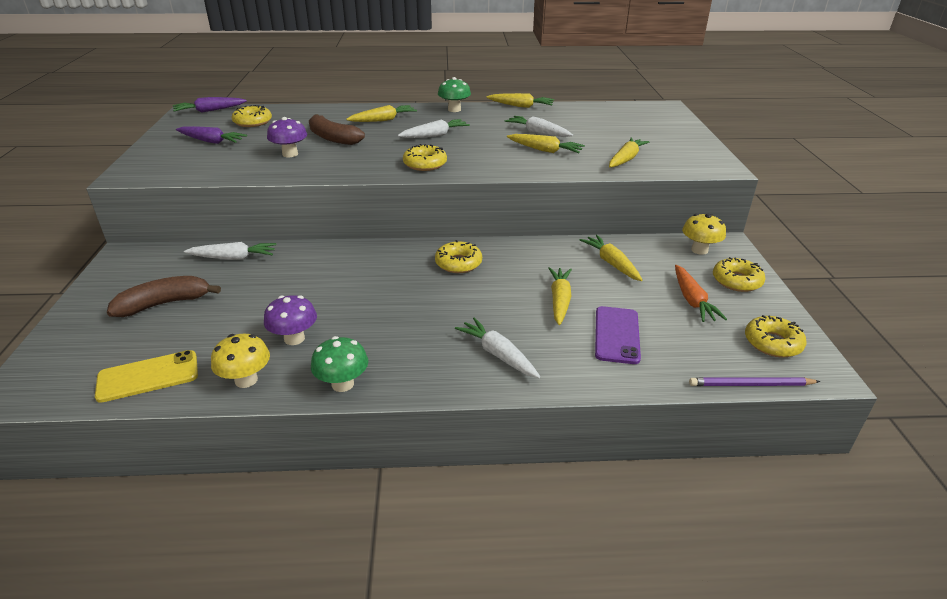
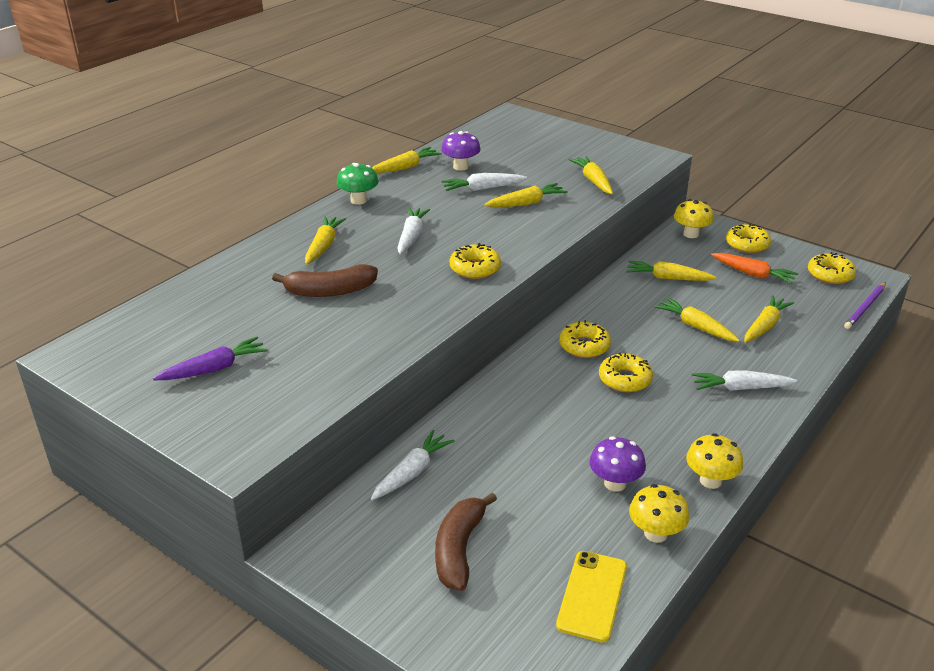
camera: 50 degrees left, 0 degrees up
purple carrot [173,97,247,113] -> none
yellow donut [231,105,272,127] -> yellow donut moved to [599,353,653,392]
purple mushroom [267,117,307,157] -> purple mushroom moved to [441,131,481,171]
green mushroom [311,336,368,392] -> yellow mushroom [686,433,743,489]
purple phone [595,306,641,364] -> yellow carrot [744,295,794,343]

